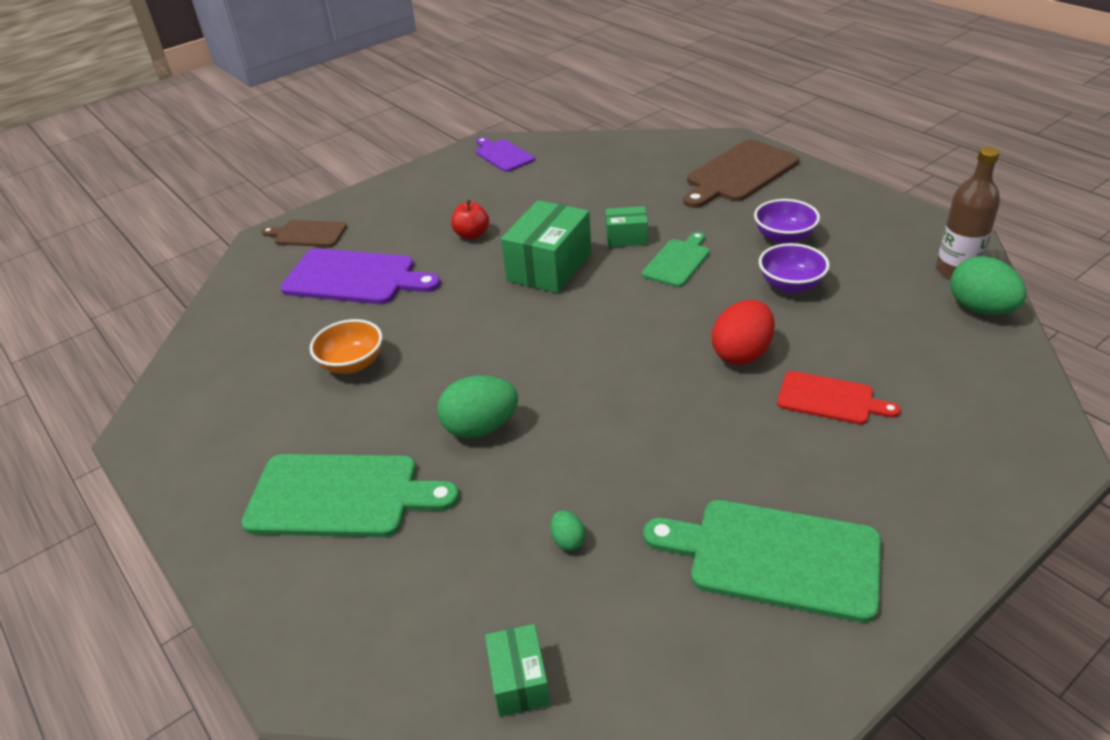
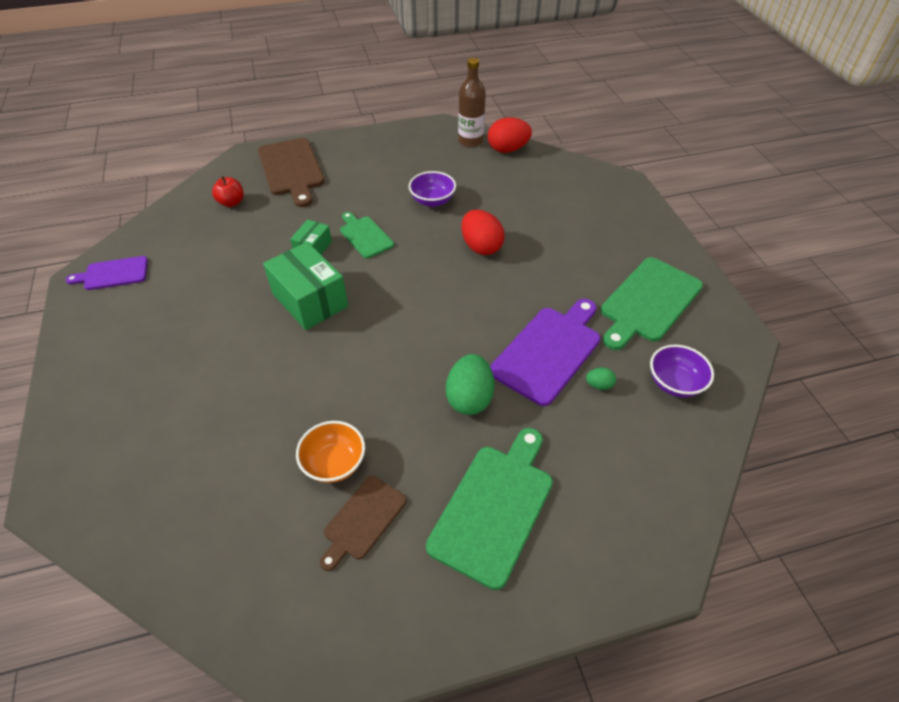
camera: 70 degrees left, 10 degrees up
brown cutting board [261,220,347,247] -> brown cutting board moved to [320,476,407,571]
purple cutting board [280,248,441,304] -> purple cutting board moved to [490,299,600,406]
red apple [451,200,489,239] -> red apple moved to [212,176,244,207]
green box [485,624,550,717] -> none
purple bowl [754,199,820,244] -> purple bowl moved to [650,345,714,397]
red cutting board [777,371,900,425] -> none
green egg [950,256,1026,315] -> red egg [488,117,532,153]

